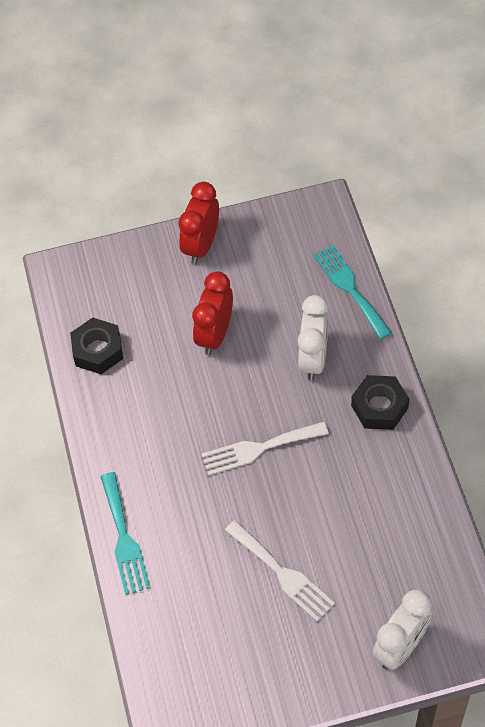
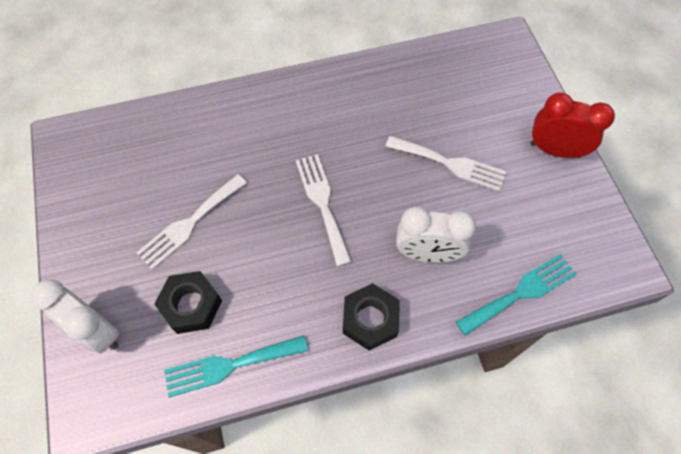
camera: 85 degrees right, 5 degrees up
black nut [70,318,123,374] -> black nut moved to [154,271,222,334]
turquoise fork [100,472,150,595] -> turquoise fork moved to [164,335,308,397]
red clock [192,271,233,355] -> white fork [385,136,506,191]

